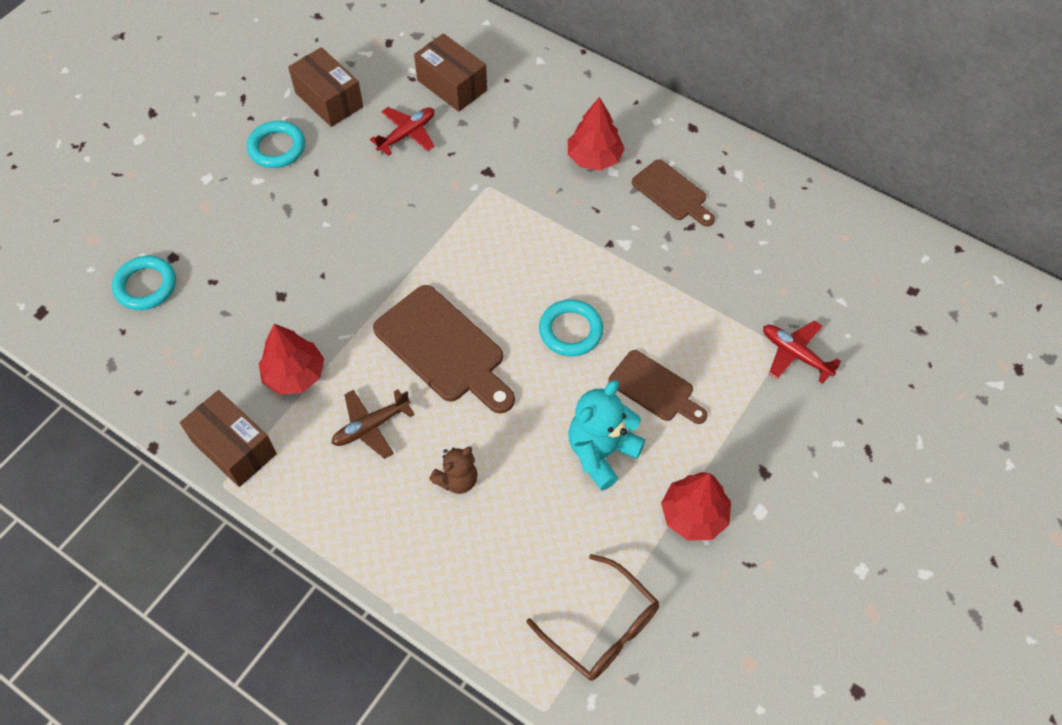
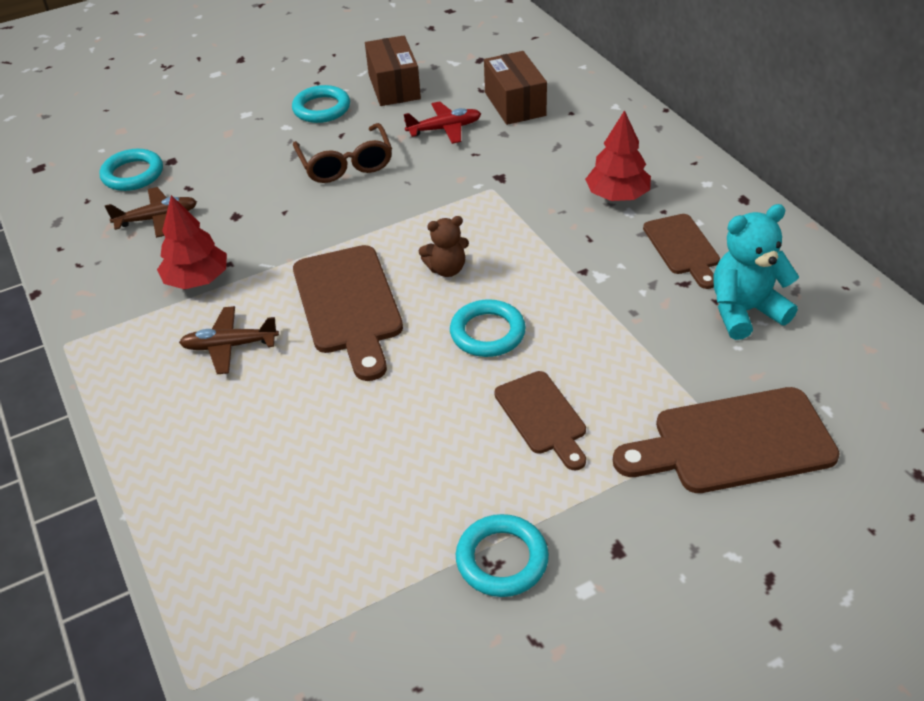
camera: 30 degrees right, 15 degrees down
brown box [180,390,277,487] -> none
brown teddy bear [429,447,477,494] -> brown teddy bear moved to [419,216,469,277]
brown glasses [526,554,659,681] -> brown glasses moved to [293,123,392,183]
turquoise teddy bear [568,380,645,490] -> turquoise teddy bear moved to [714,204,799,340]
red tree [661,472,731,540] -> turquoise ring [456,514,549,597]
red plane [763,320,841,384] -> brown cutting board [613,387,840,493]
none -> brown plane [105,187,197,238]

